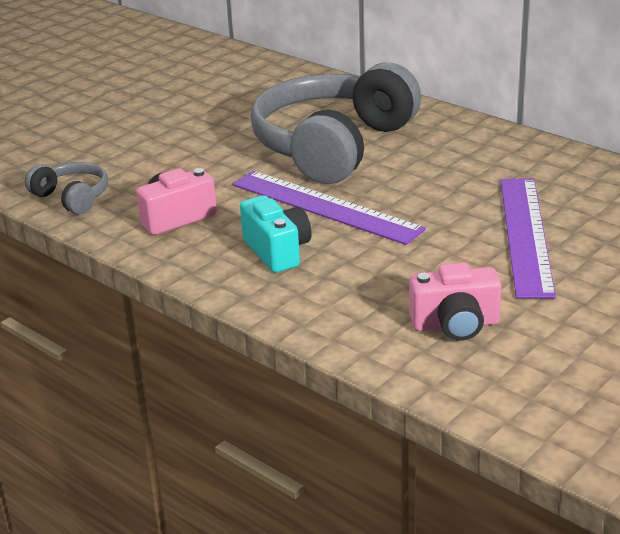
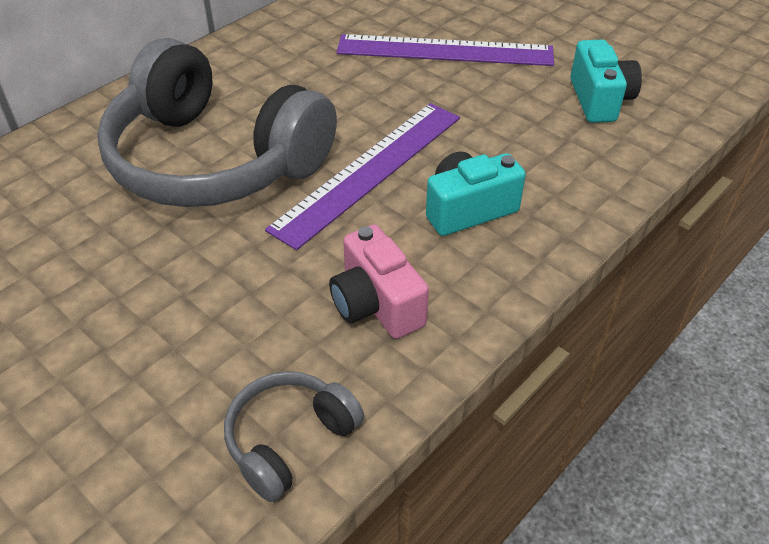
camera: 90 degrees left, 15 degrees up
pink camera [409,262,501,341] -> turquoise camera [570,40,642,123]

